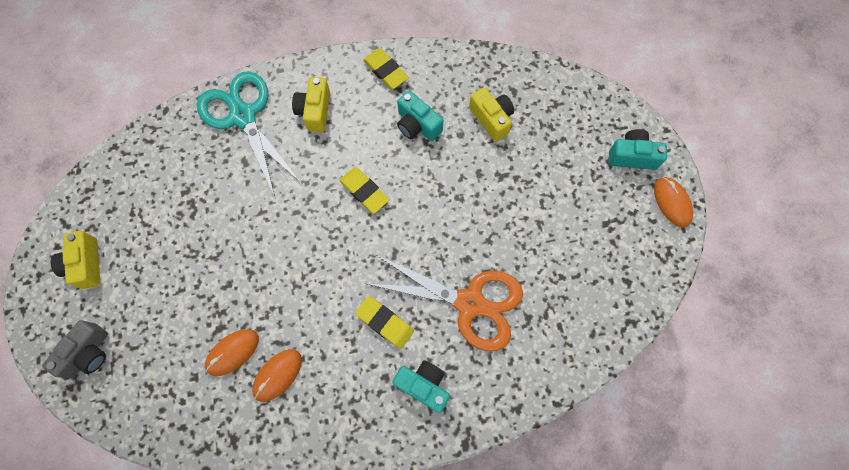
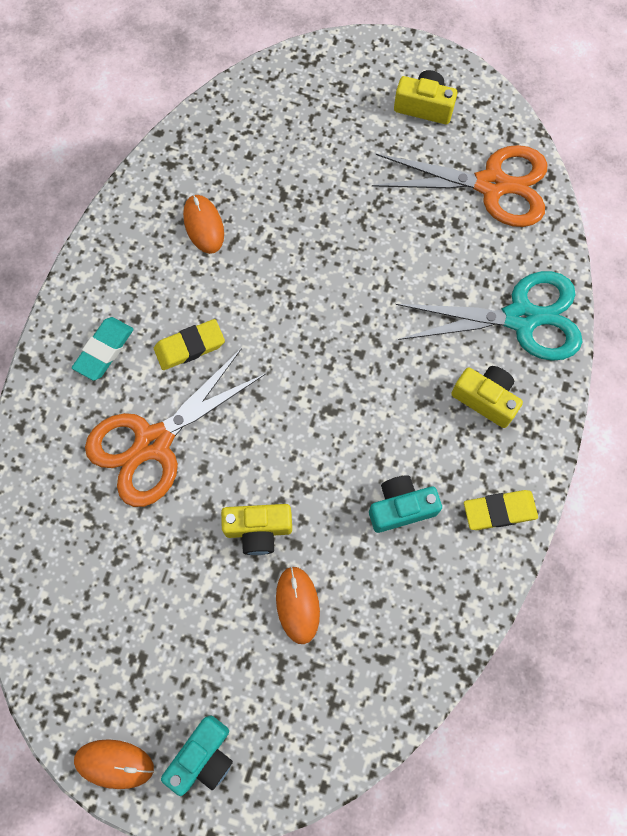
camera: 120 degrees right, 0 degrees up
grey camera [42,320,108,378] -> none
orange mouse [205,329,259,376] -> orange mouse moved to [276,566,320,644]
yellow eraser [339,167,389,214] -> none
turquoise camera [392,360,450,413] -> turquoise eraser [72,317,134,381]
yellow camera [469,87,514,142] -> yellow camera moved to [221,504,292,555]
none -> orange scissors [372,145,548,227]

